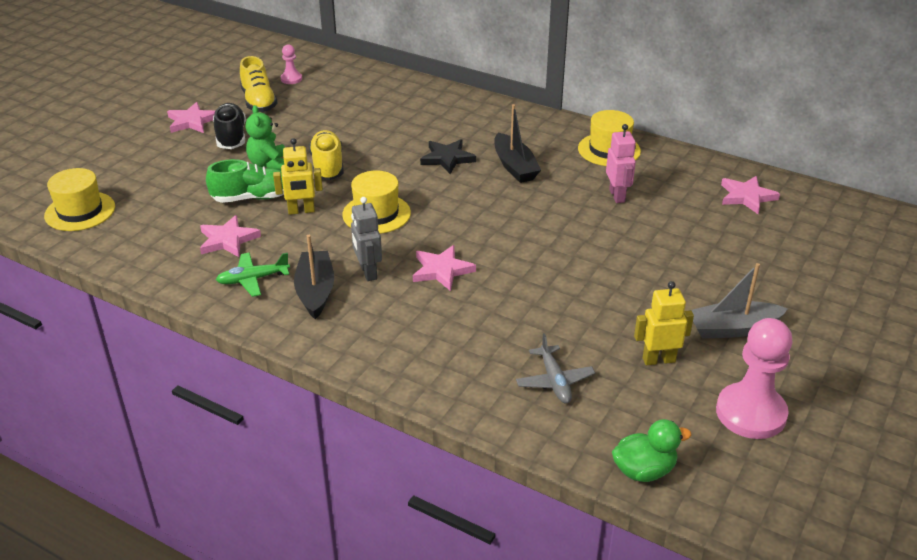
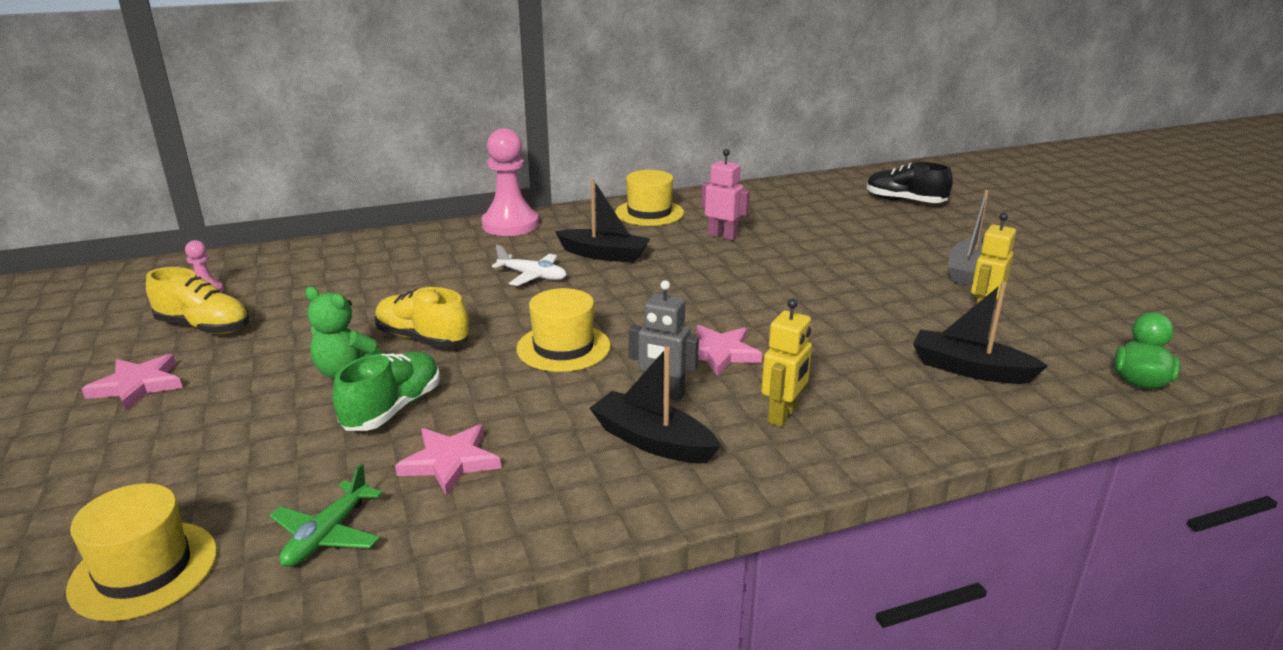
camera: 50 degrees left, 10 degrees down
black shoe [213,103,246,149] -> black shoe moved to [867,162,953,203]
green plane [216,253,290,297] -> green plane moved to [270,464,382,567]
yellow robot [273,138,323,215] -> yellow robot moved to [761,299,812,427]
black star [420,139,476,174] -> white plane [492,245,567,286]
grey plane [516,333,595,403] -> black boat [913,282,1048,384]
pink pawn [716,318,793,439] -> pink pawn moved to [481,128,539,236]
pink star [721,176,780,214] -> none

